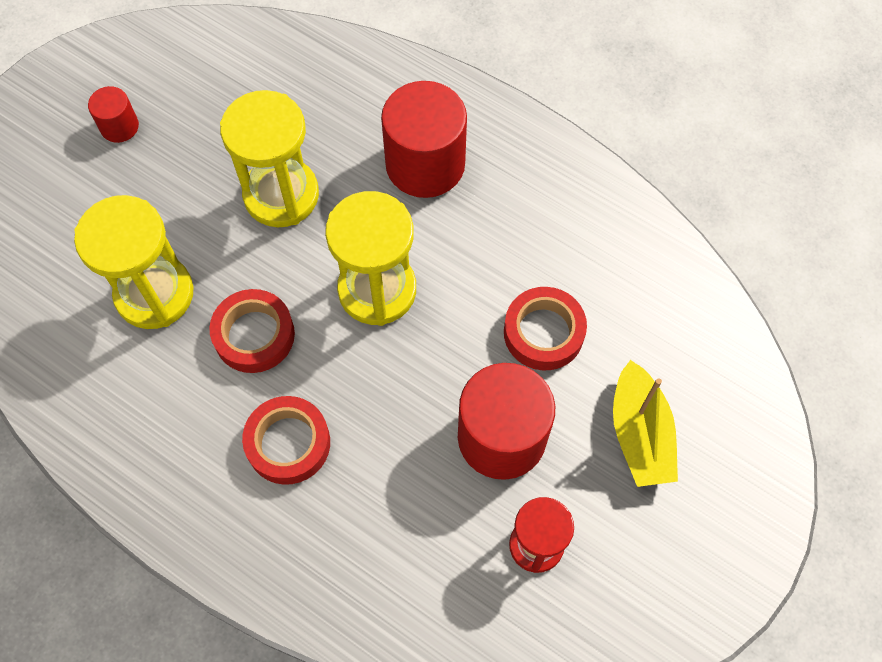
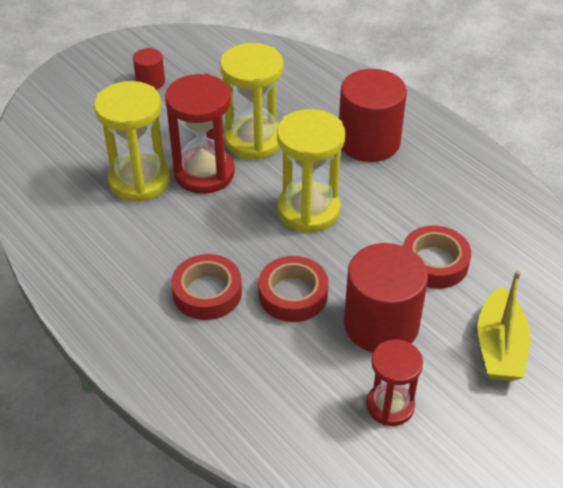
camera: 15 degrees right, 20 degrees down
red tape [209,289,295,373] -> red tape moved to [258,256,329,322]
none -> red hourglass [165,74,235,194]

